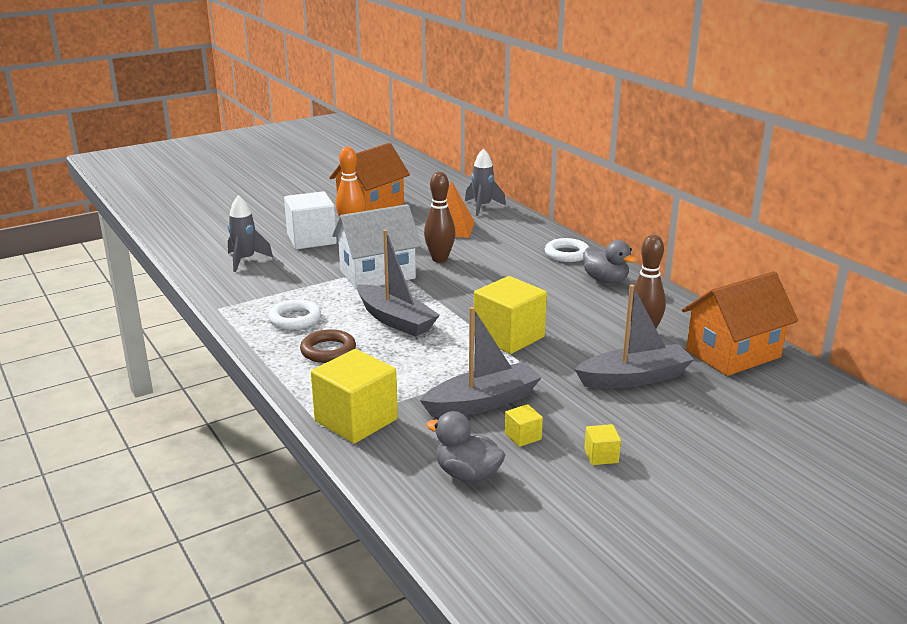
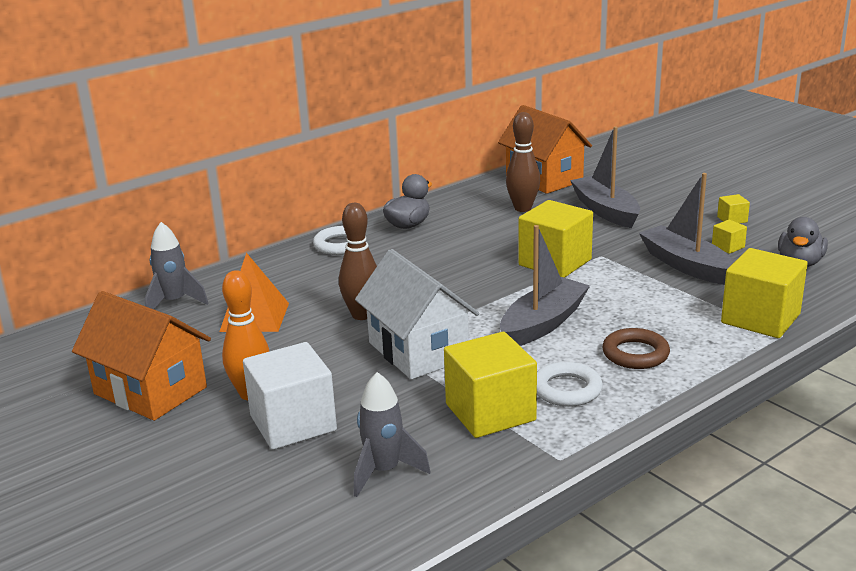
camera: 95 degrees left, 0 degrees up
none -> yellow cube [444,332,537,438]

